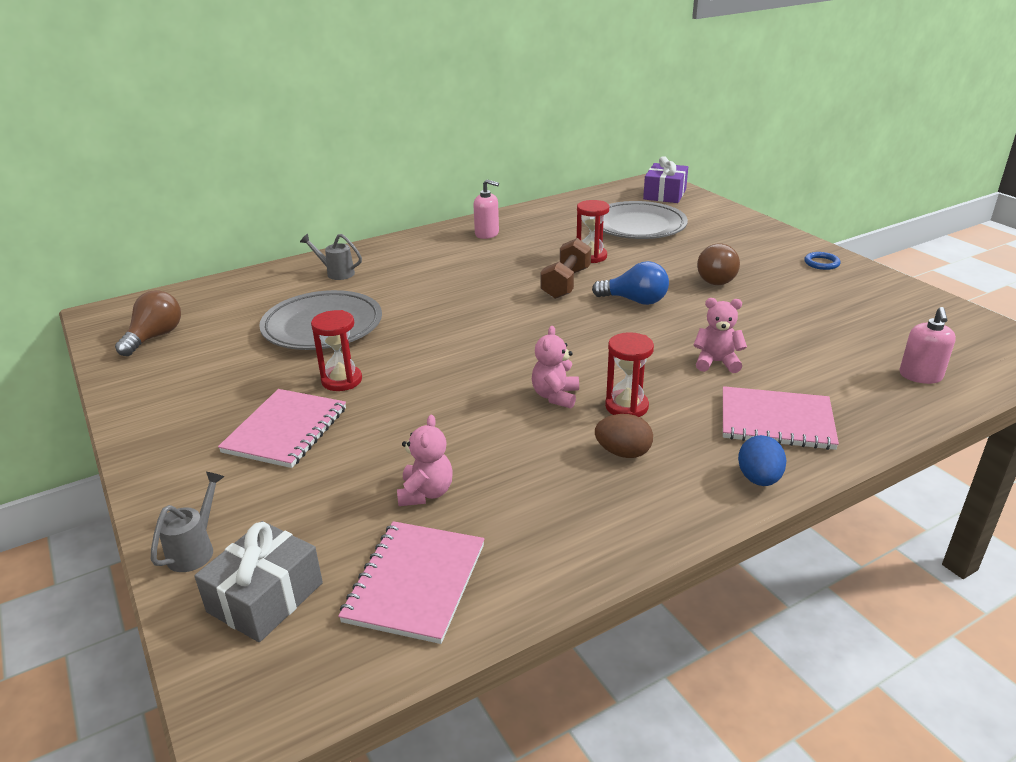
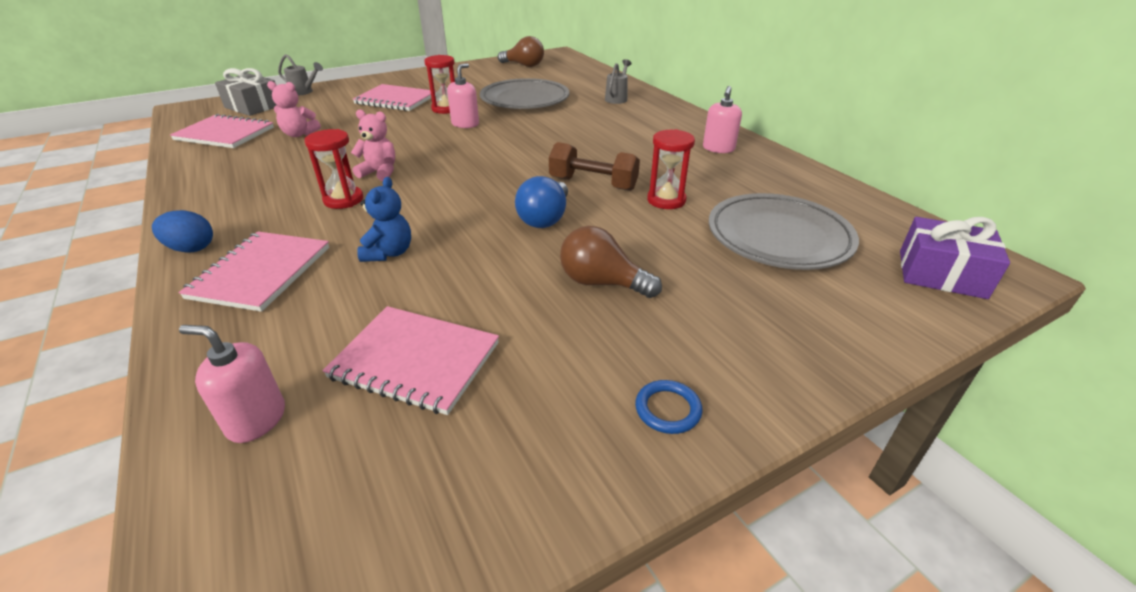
camera: 90 degrees right, 5 degrees up
brown egg [595,414,653,458] -> none
pink teddy bear [693,298,747,373] -> blue teddy bear [357,177,411,262]
none -> pink notebook [322,306,499,415]
none -> pink soap dispenser [447,63,479,128]

